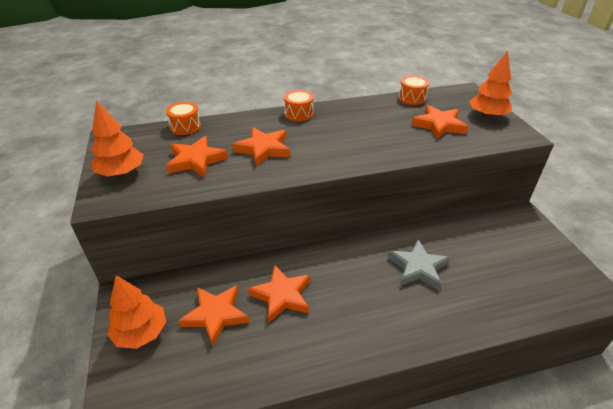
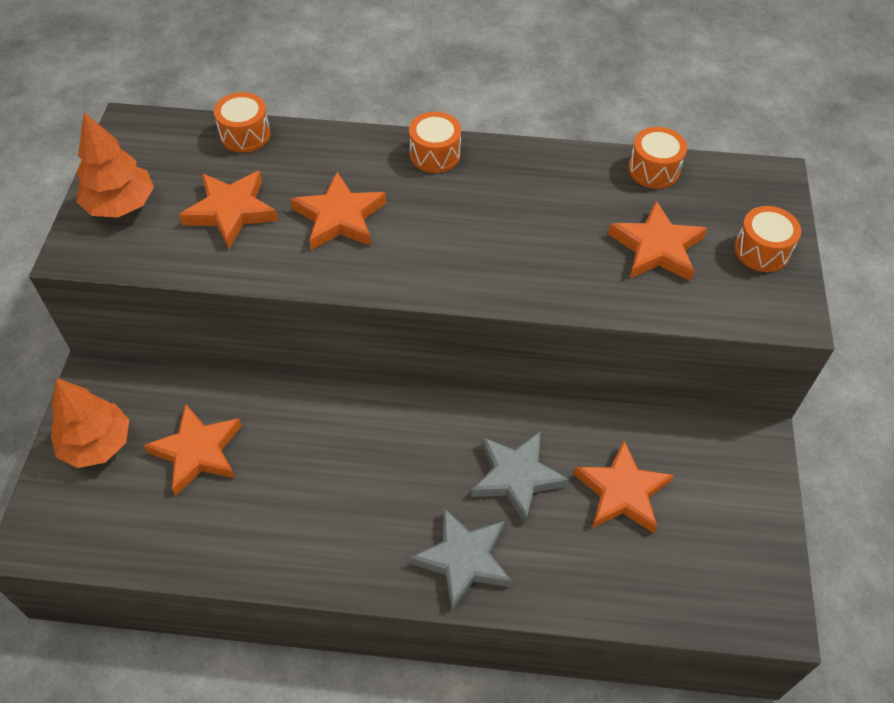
camera: 20 degrees right, 15 degrees up
orange star [248,265,310,323] -> orange star moved to [574,441,674,533]
orange tree [469,51,512,118] -> orange drum [734,206,801,272]
none -> grey star [410,508,512,610]

